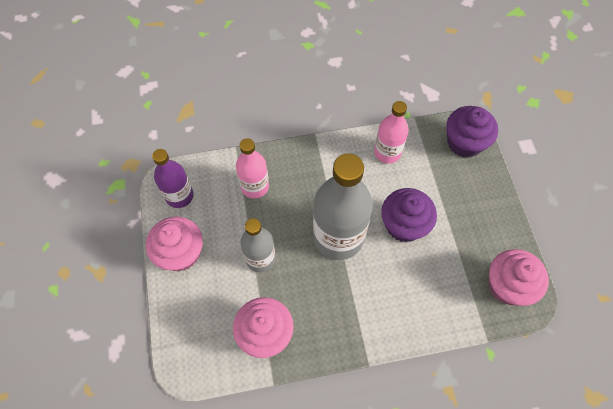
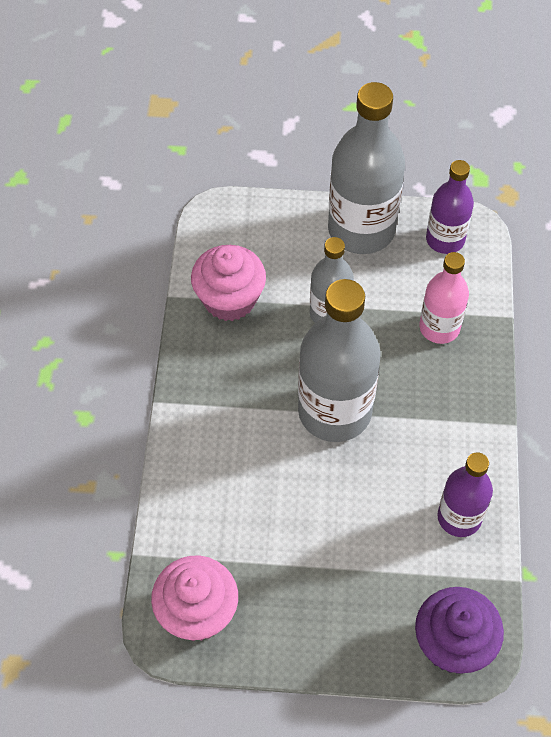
camera: 105 degrees right, 5 degrees down
pink cupcake [146,217,203,271] -> grey bottle [328,82,405,254]
pink bottle [374,101,409,163] -> purple bottle [437,452,493,537]
purple cupcake [381,188,437,242] -> none

